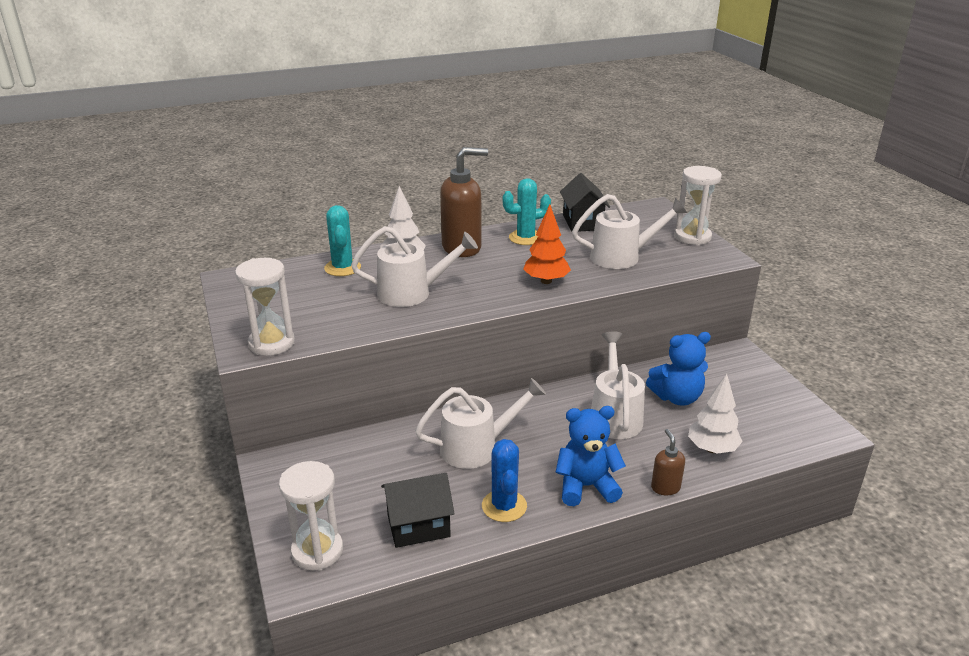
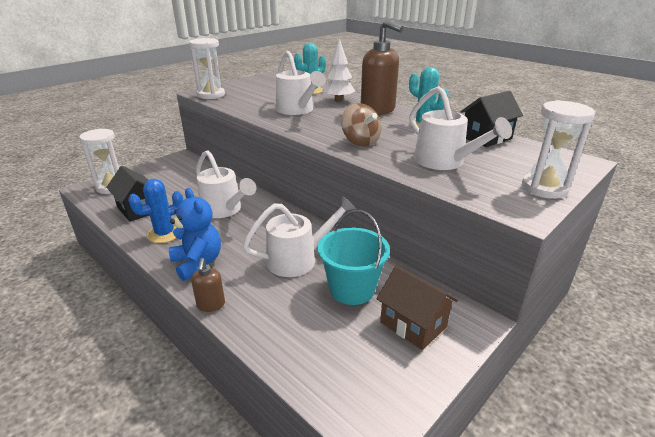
camera: 65 degrees right, 0 degrees up
orange tree [523,205,571,284] -> brown spinning top [341,103,382,147]
blue teddy bear [646,332,711,406] -> turquoise bucket [318,210,390,305]
brown soap dispenser [651,429,685,495] -> brown soap dispenser turned 120 degrees clockwise [191,258,225,312]
white tree [688,374,743,454] -> none
none -> brown house [376,266,458,350]

